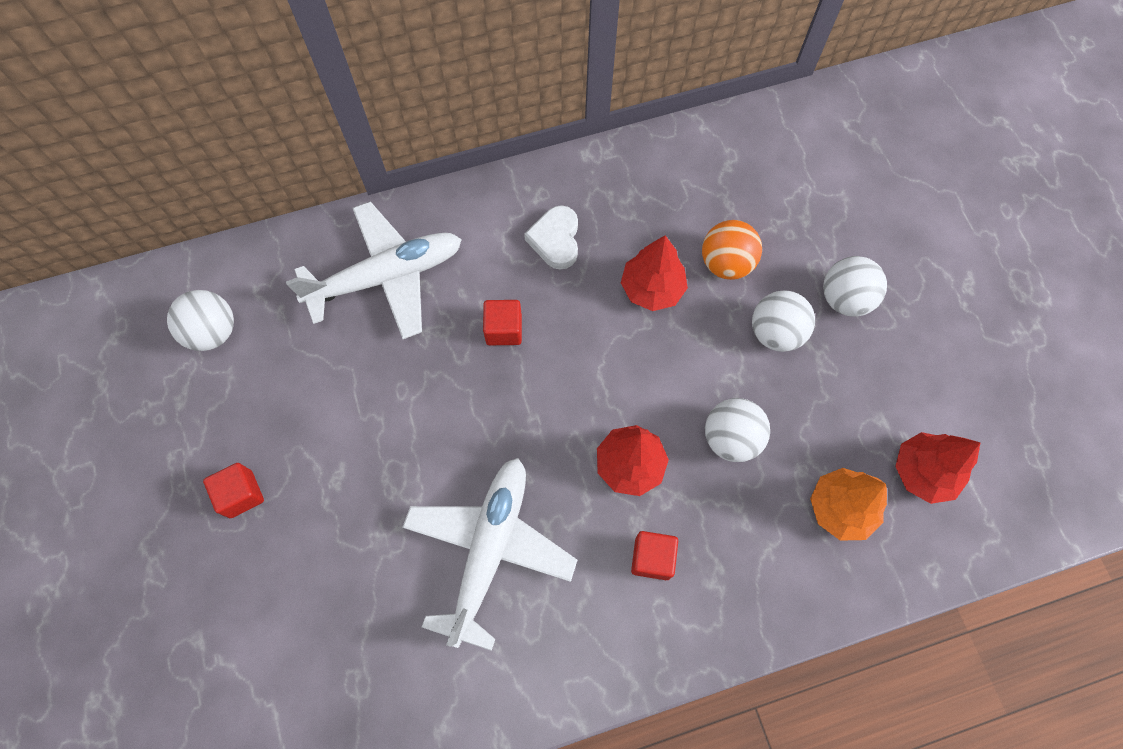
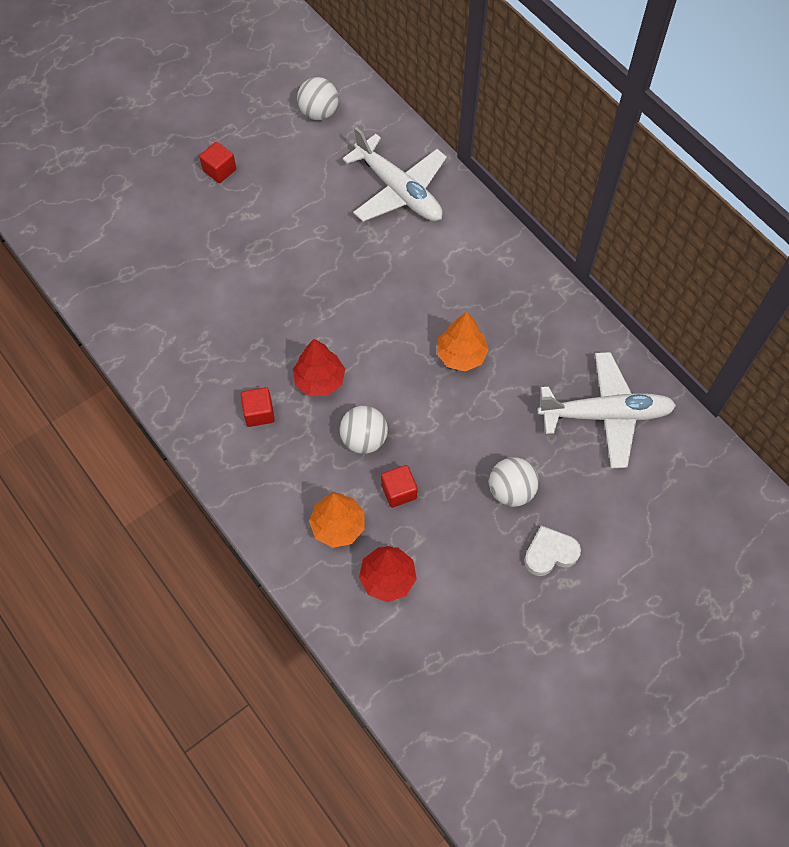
camera: 70 degrees right, 5 degrees down
white plane [402,458,577,651] -> white plane moved to [538,352,676,468]
red cube [483,300,522,345] -> red cube moved to [381,465,418,508]
white heart [524,205,578,270] -> white heart moved to [524,526,581,576]
red tree [621,235,688,311] -> orange tree [437,312,489,371]
orange ball [702,220,762,280] -> none
white ball [752,291,815,352] -> none

